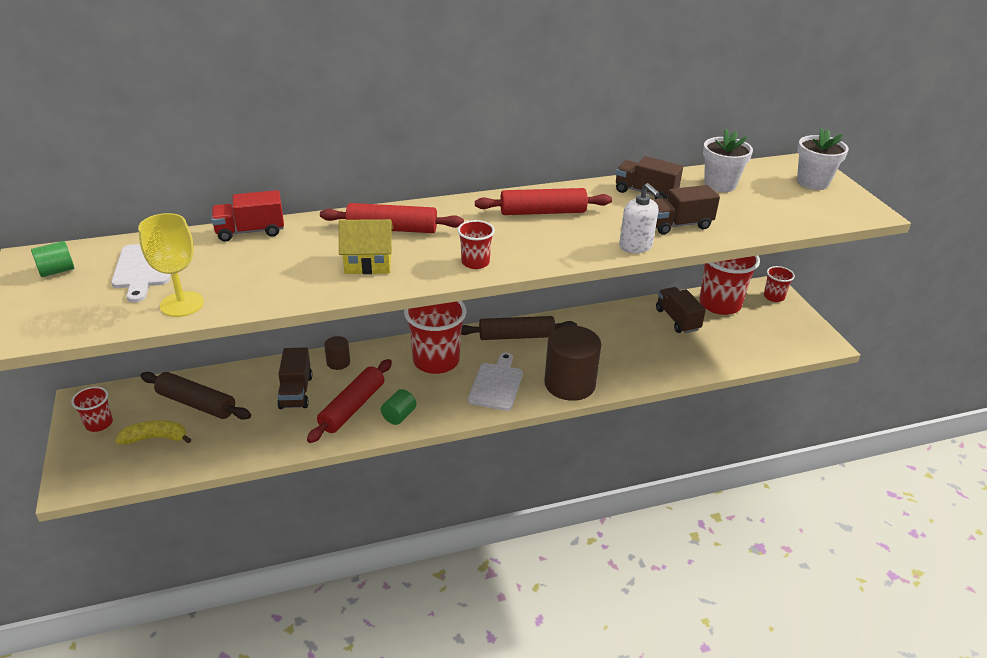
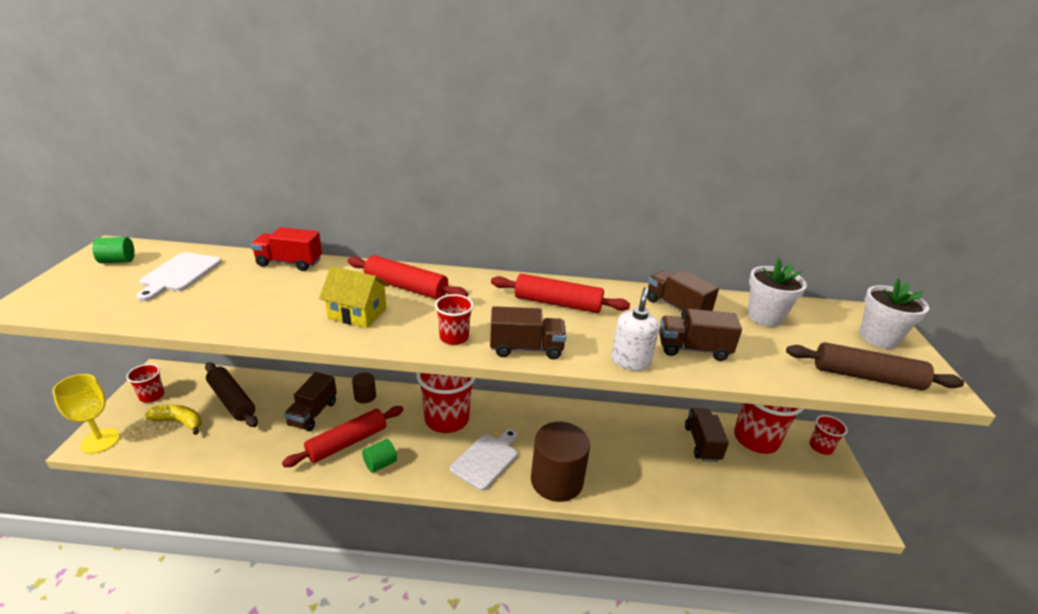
camera: 20 degrees right, 5 degrees down
yellow goblet [138,213,204,317] -> yellow goblet moved to [52,374,120,454]
brown rolling pin [461,316,577,340] -> brown rolling pin moved to [786,342,964,390]
white soap dispenser [619,183,660,253] -> white soap dispenser turned 150 degrees counterclockwise [611,287,659,371]
none -> brown truck [490,306,566,359]

